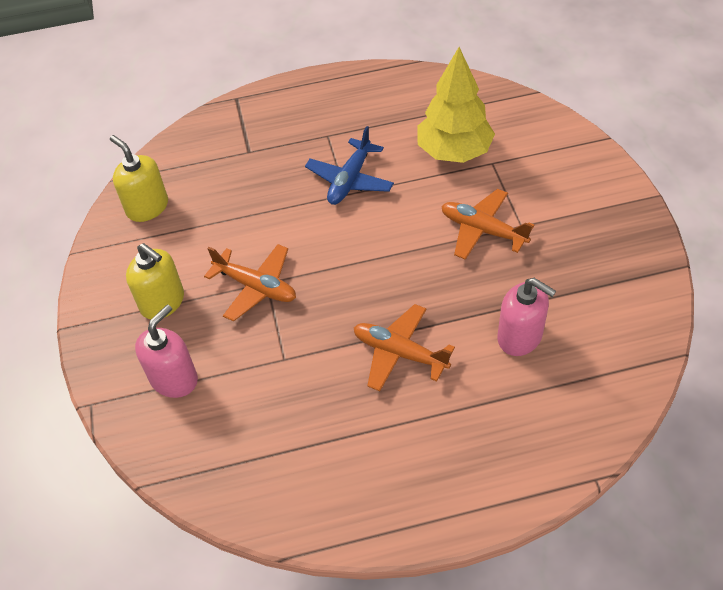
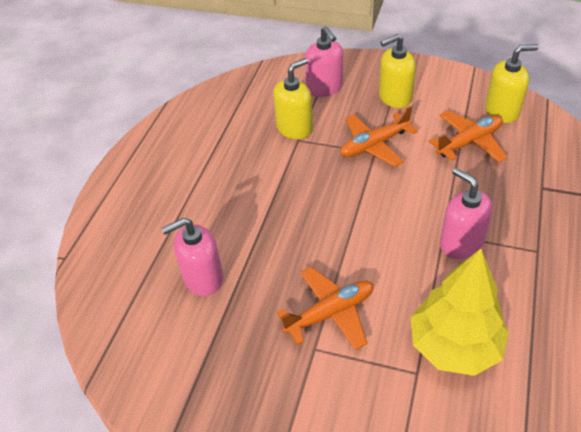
camera: 120 degrees right, 5 degrees down
blue plane [305,126,394,205] -> pink soap dispenser [440,168,492,259]
orange plane [354,304,455,391] -> orange plane moved to [429,110,507,162]
none -> yellow soap dispenser [273,58,313,139]

